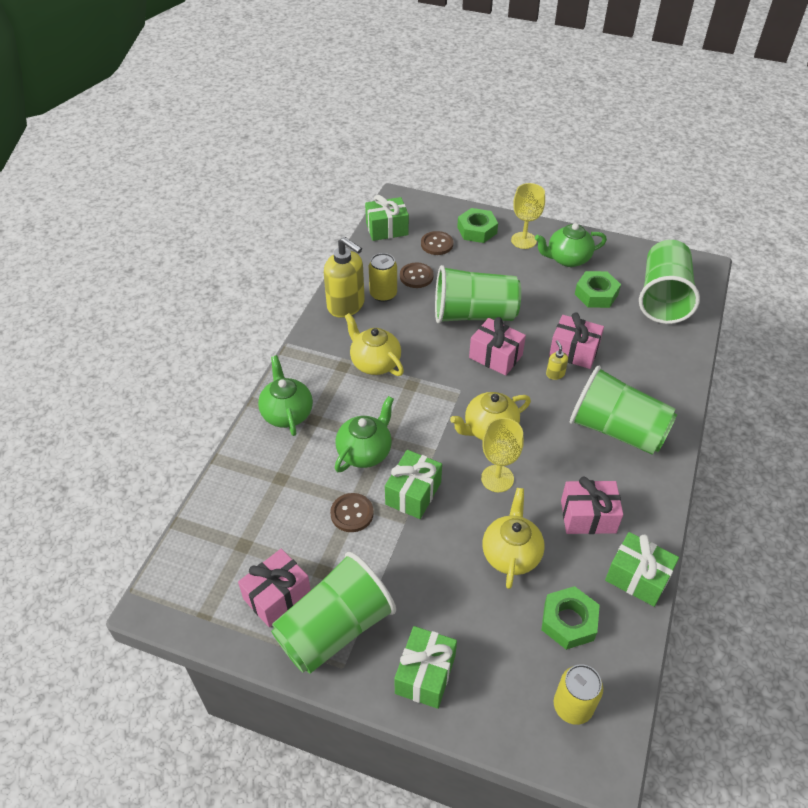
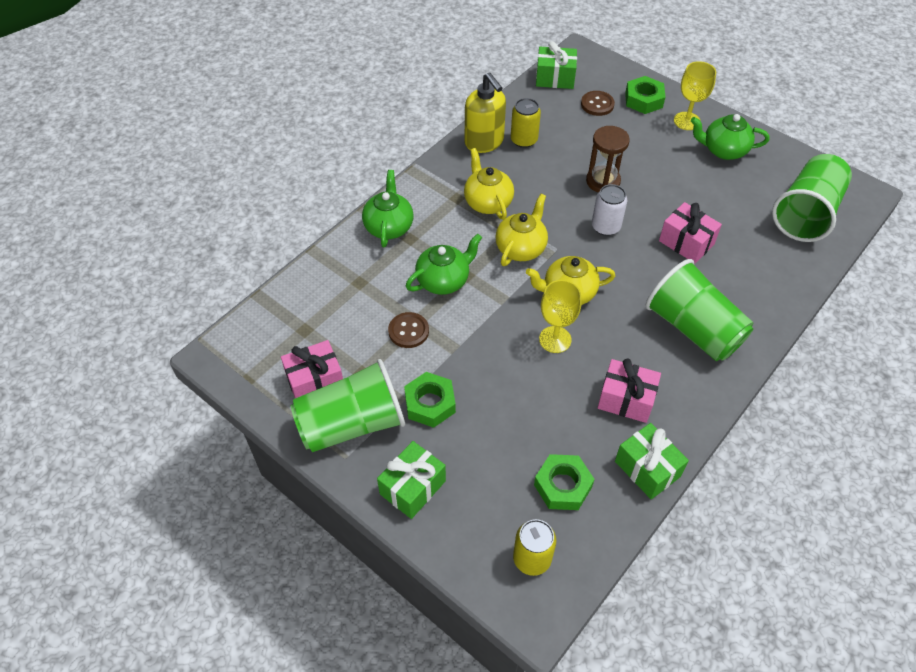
camera: 20 degrees right, 5 degrees up
green gift [385,450,442,519] -> none
brown button [400,262,434,288] -> none
green cup [435,265,521,324] -> brown hourglass [586,126,630,192]
pink gift [469,317,526,376] -> white can [592,184,627,236]
yellow teapot [483,488,545,589] -> yellow teapot moved to [495,194,548,266]
yellow soap dispenser [546,340,568,380] -> none
green nut [575,271,621,308] -> green nut moved to [404,372,456,428]

